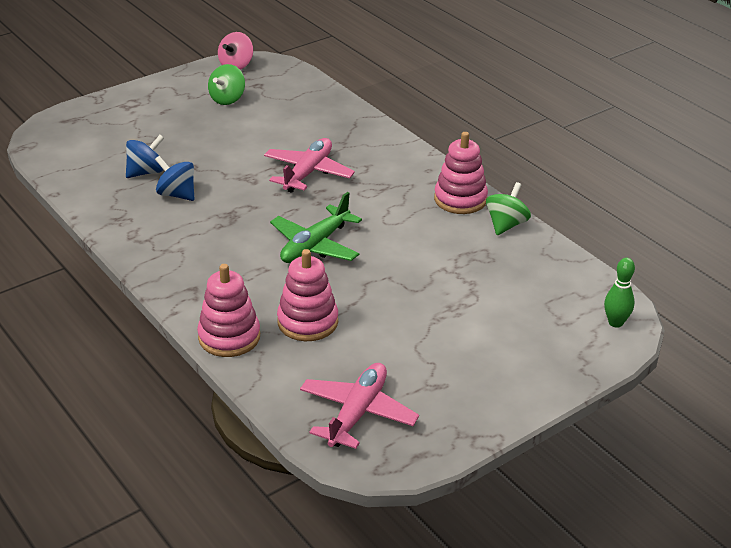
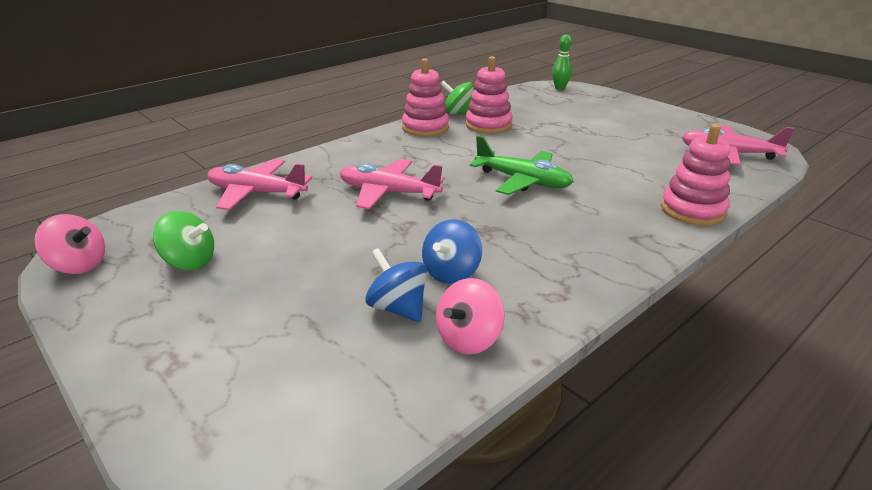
camera: 95 degrees left, 5 degrees down
pink stacking toy [277,249,338,341] -> pink stacking toy moved to [466,56,513,134]
none -> pink plane [207,159,312,210]
none -> pink spinning top [436,278,505,355]

